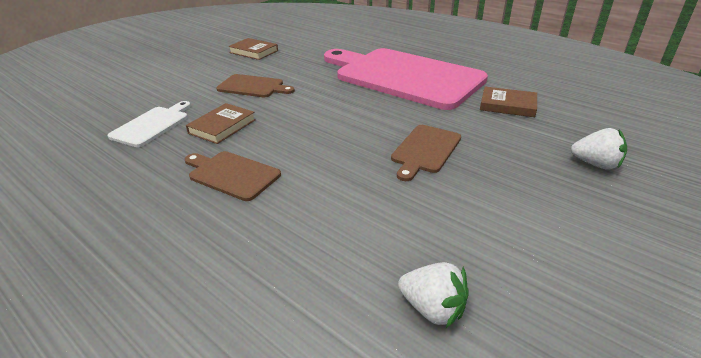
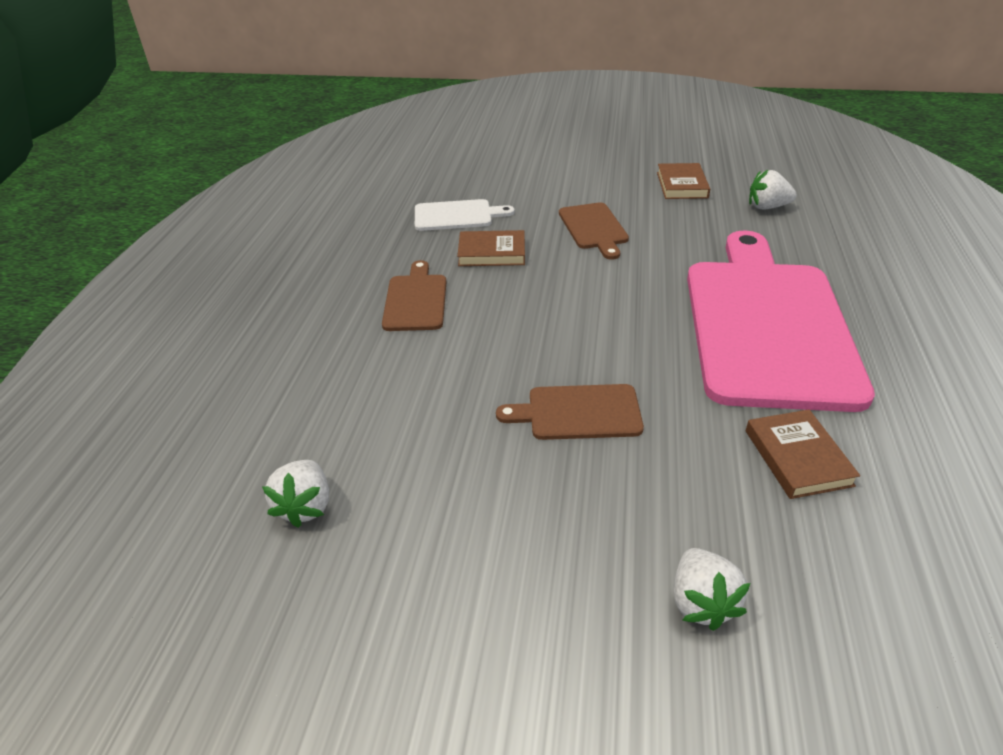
camera: 60 degrees right, 5 degrees up
none -> white strawberry [749,170,797,209]

